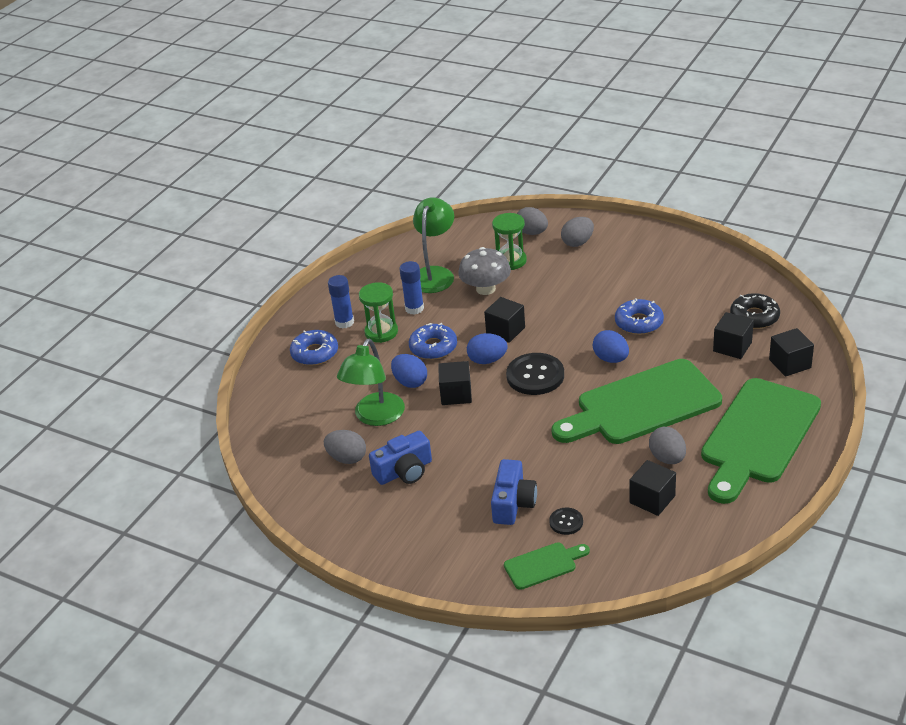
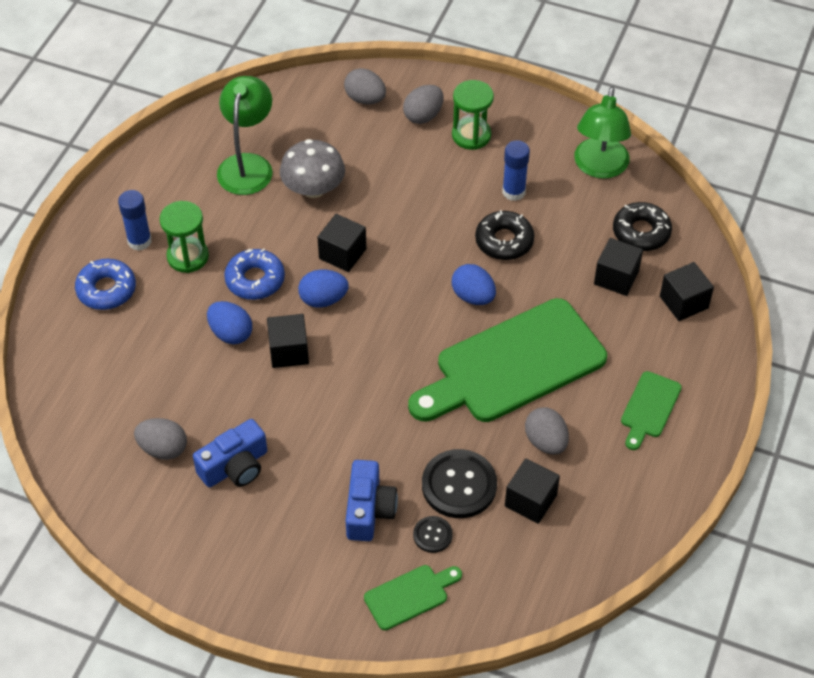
camera: 10 degrees left, 15 degrees up
green lamp [337,339,405,426] -> green lamp moved to [574,87,631,179]
blue glue stick [400,261,424,315] -> blue glue stick moved to [502,140,530,201]
green hourglass [492,213,527,270] -> green hourglass moved to [452,80,494,150]
black button [506,353,564,395] -> black button moved to [422,449,497,518]
blue donut [615,298,664,335] -> black donut [475,210,534,260]
green cutting board [701,378,821,504] -> green cutting board [621,371,682,450], size x0.45

